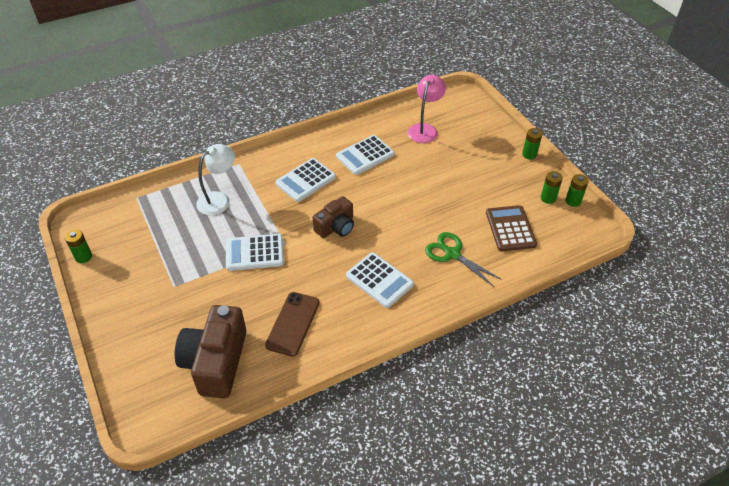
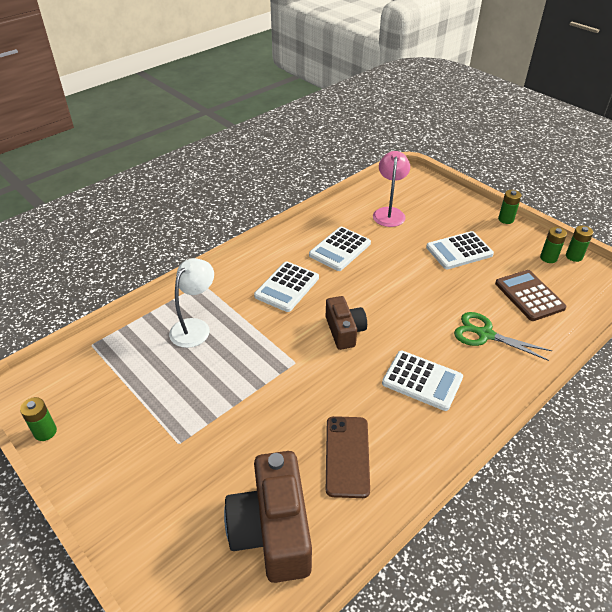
camera: 15 degrees left, 5 degrees down
white calculator [226,234,284,271] -> white calculator moved to [426,231,494,269]
brown camera [313,196,354,238] -> brown camera turned 45 degrees counterclockwise [326,296,367,350]

